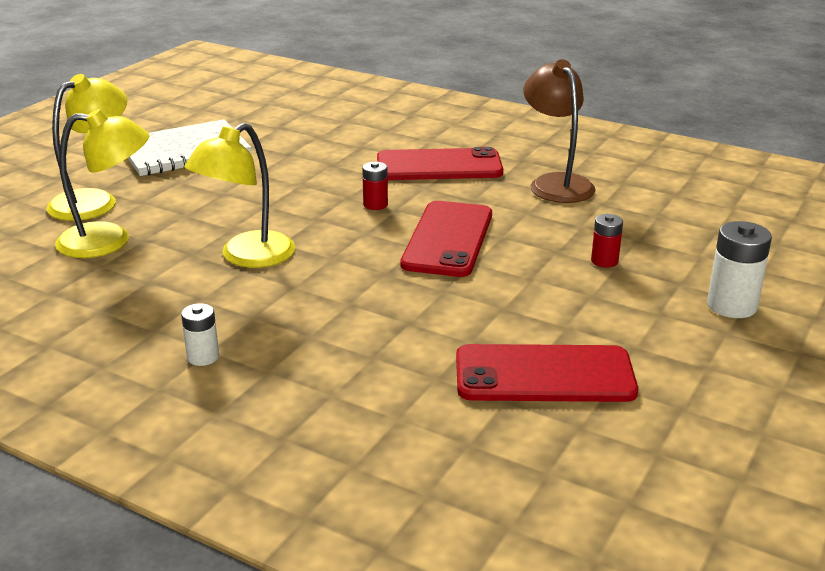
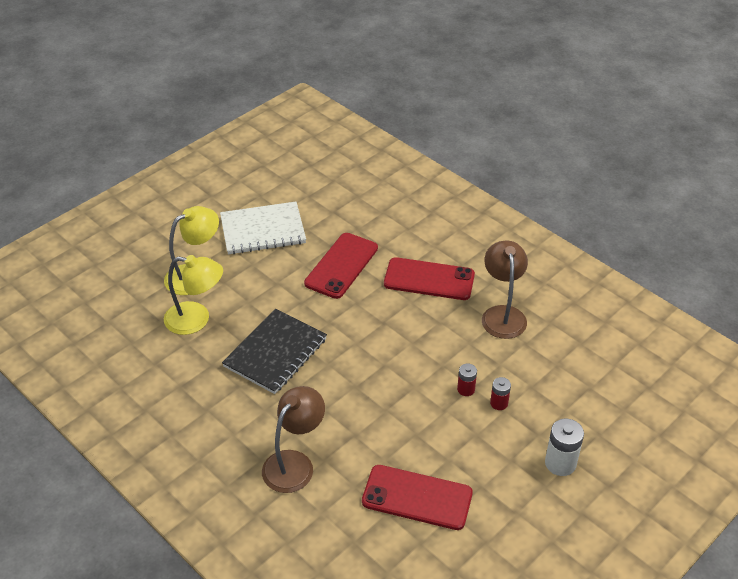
camera: 15 degrees right, 15 degrees up
white battery [181,303,219,366] -> none
yellow lamp [184,123,296,268] -> black notebook [222,309,327,394]
red battery [362,162,388,210] -> red battery moved to [457,363,477,396]
red phone [400,201,492,277] -> red phone moved to [304,233,378,299]
none -> brown lamp [262,386,325,493]

